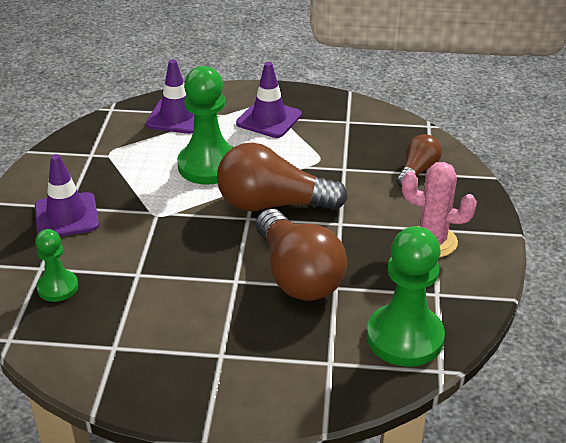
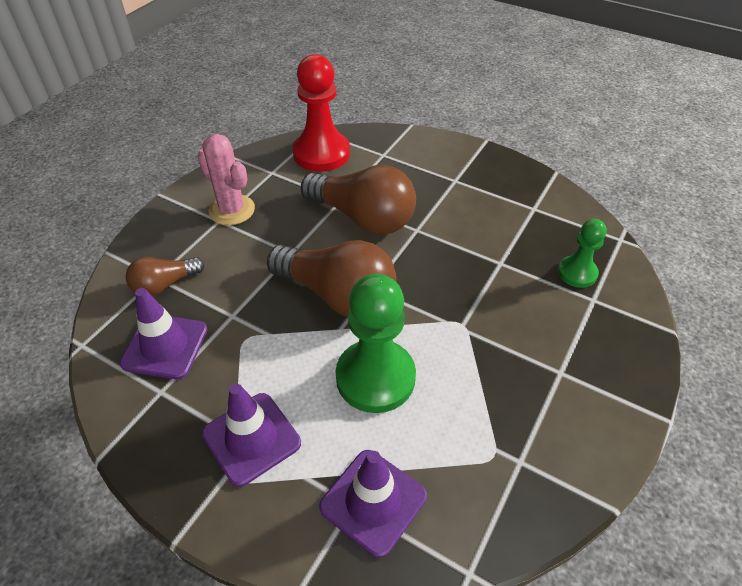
camera: 155 degrees left, 10 degrees up
purple traffic cone [35,154,99,236] -> purple traffic cone moved to [120,288,208,379]
brown light bulb [256,209,347,301] -> brown light bulb turned 120 degrees clockwise [301,165,416,235]
green pawn [367,226,445,367] -> red pawn [293,54,350,172]

